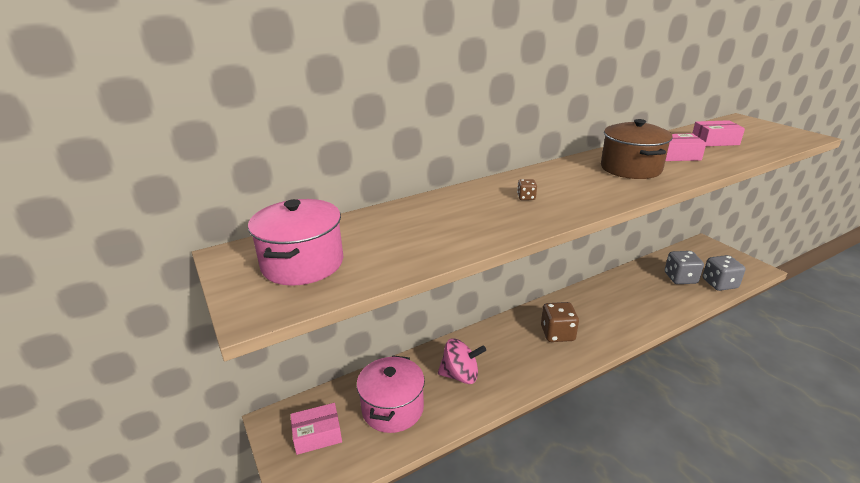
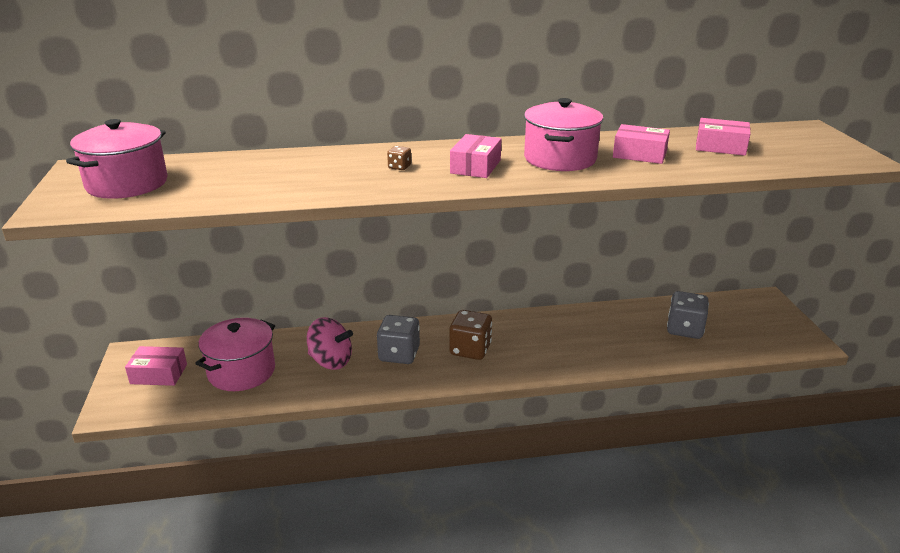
camera: 20 degrees right, 0 degrees up
brown pot [601,119,673,179] -> pink pot [524,98,604,171]
grey dice [702,255,746,291] -> grey dice moved to [377,315,420,364]
none -> pink box [450,134,501,178]

